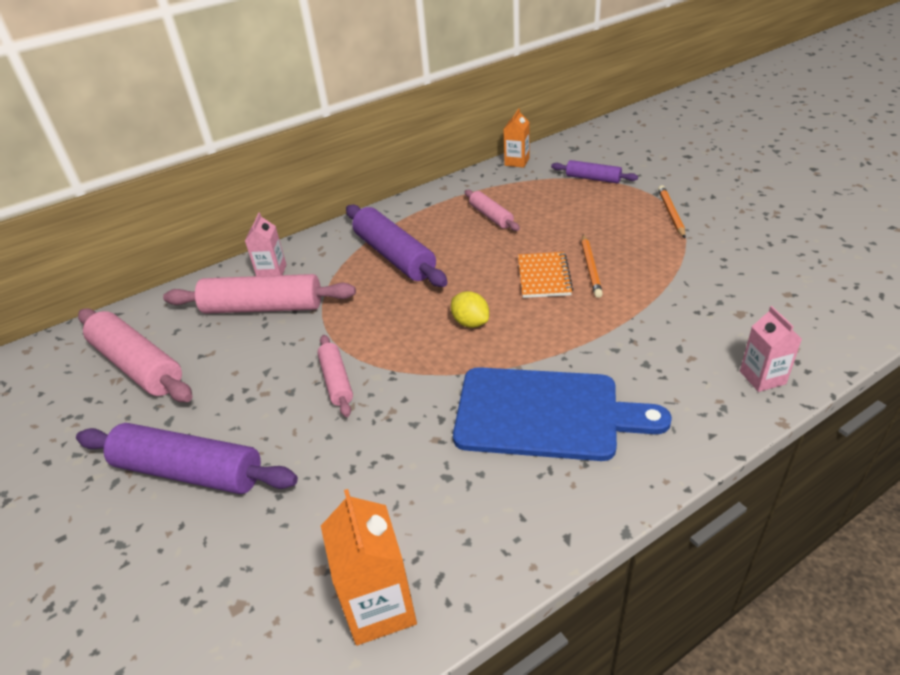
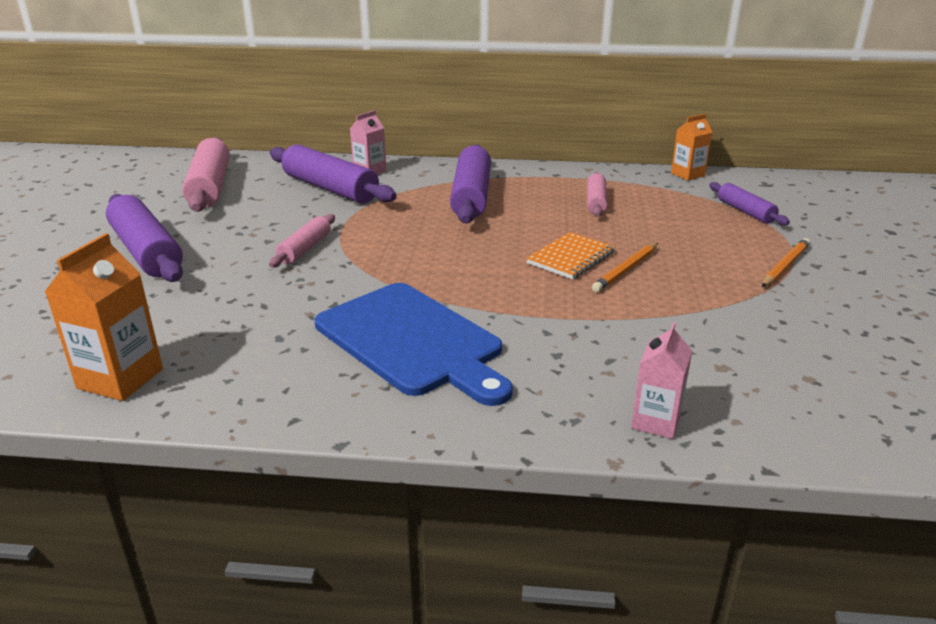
camera: 35 degrees right, 10 degrees down
pink rolling pin [163,274,356,314] -> purple rolling pin [270,144,397,203]
yellow lemon [451,291,489,328] -> none

